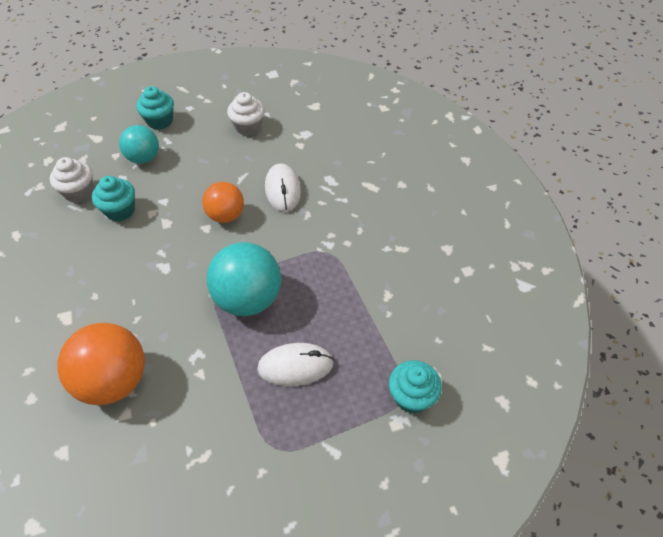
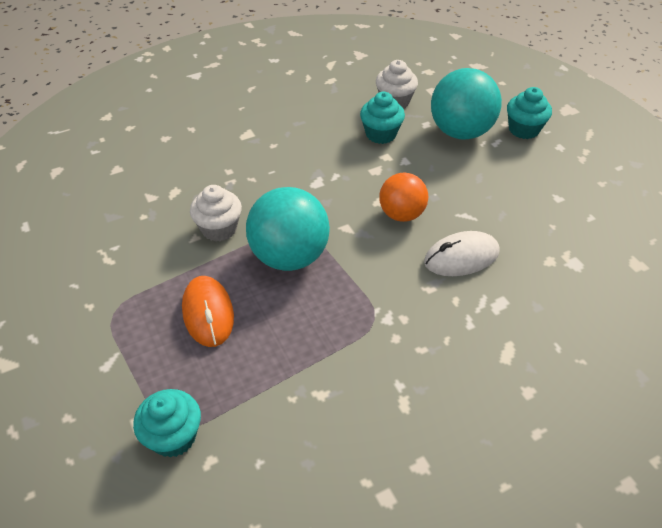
camera: 80 degrees right, 5 degrees down
orange ball [57,323,145,405] -> none
turquoise ball [119,125,159,164] -> turquoise ball [431,68,502,139], size x1.59
white cupcake [227,92,265,136] -> white cupcake moved to [190,185,242,242]
white mouse [257,343,334,386] -> orange mouse [182,276,234,347]

